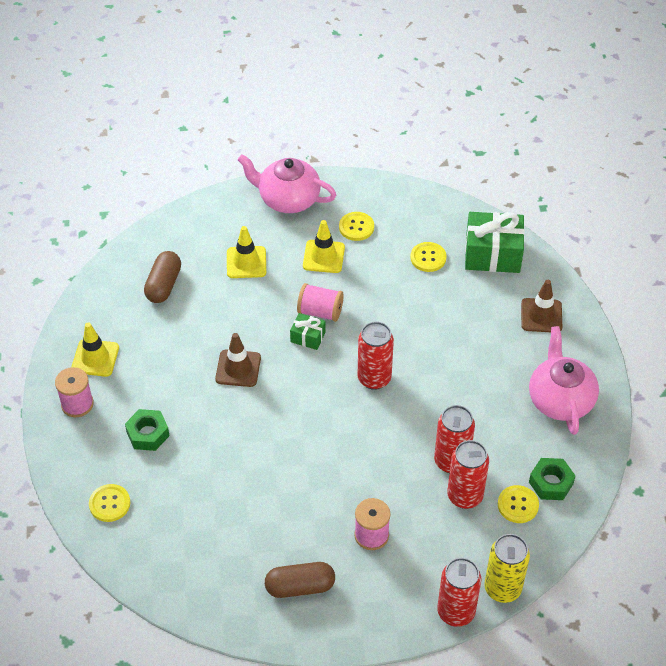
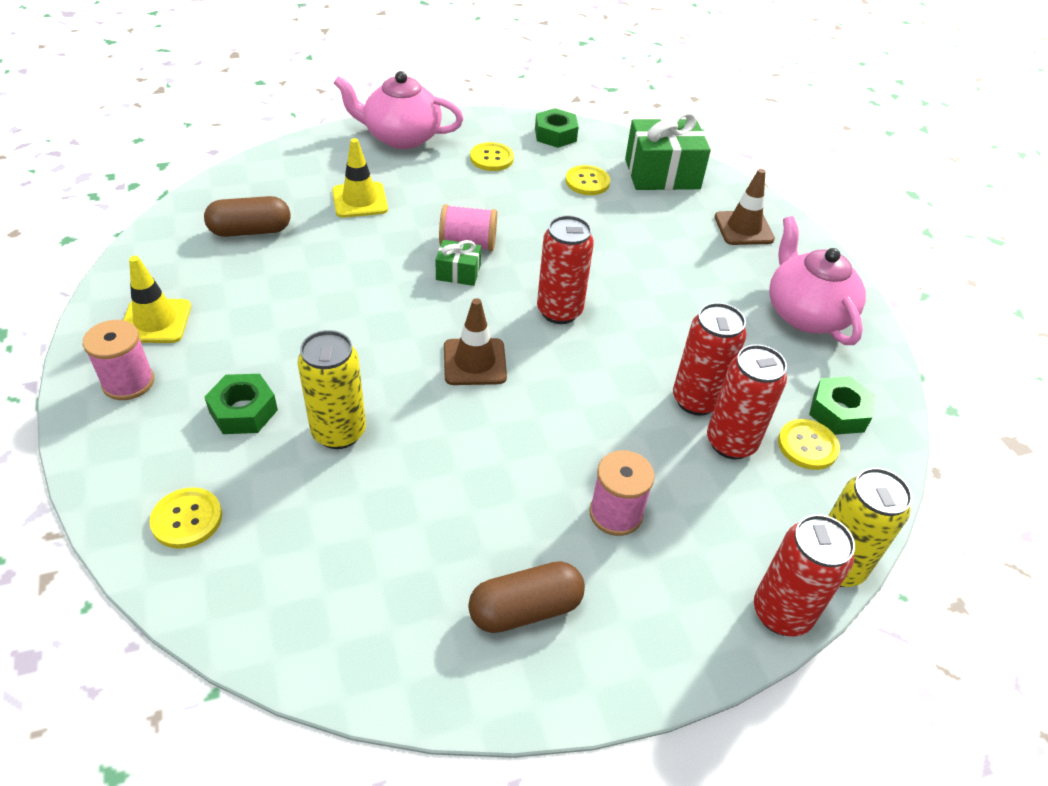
camera: 15 degrees left, 5 degrees down
brown capsule [144,251,181,303] -> brown capsule turned 75 degrees clockwise [204,196,290,237]
brown traffic cone [215,333,261,387] -> brown traffic cone moved to [444,298,507,385]
yellow traffic cone [303,220,345,273] -> none
none -> yellow can [297,330,366,449]
none -> green nut [535,108,578,148]

